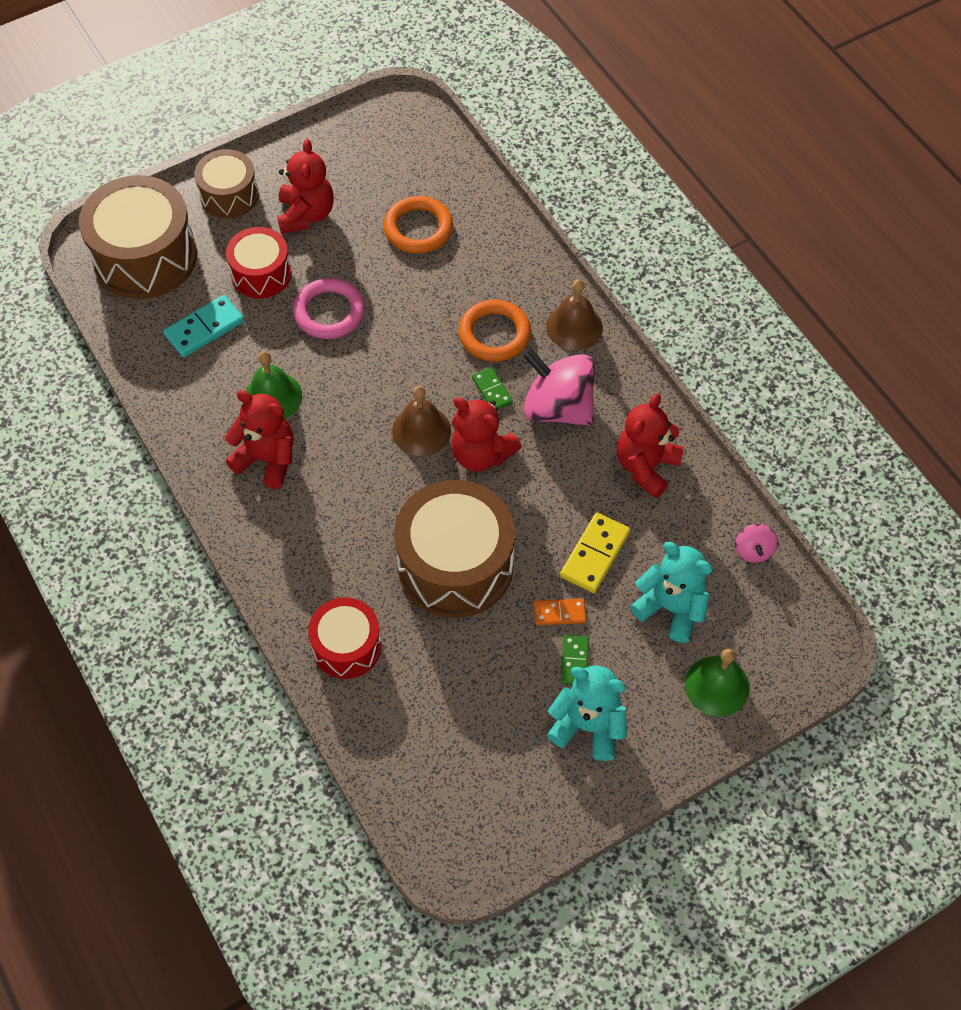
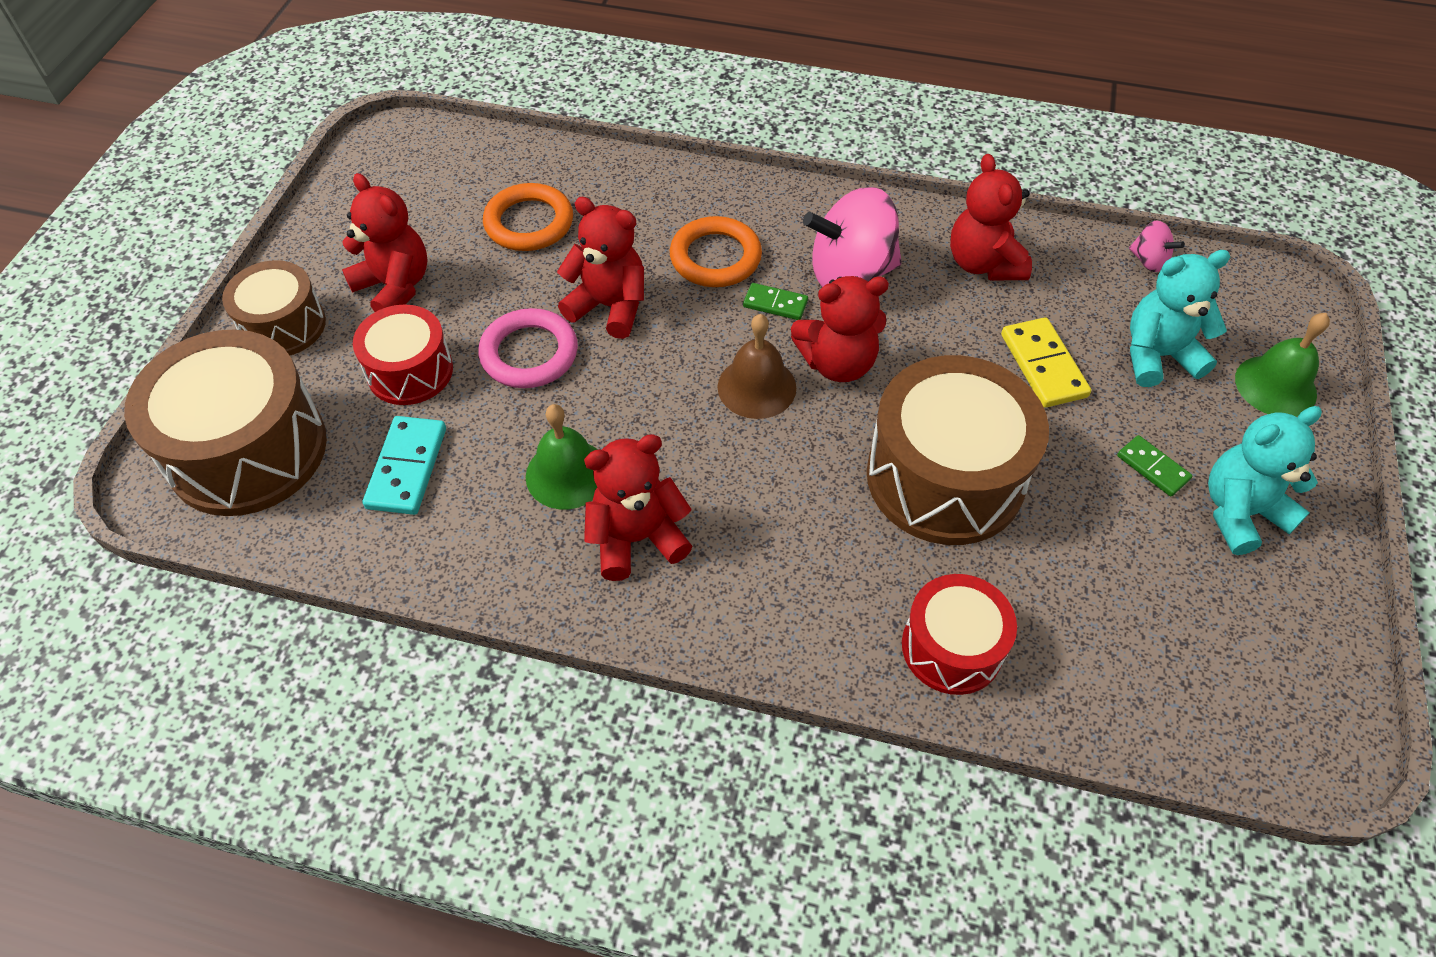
camera: 45 degrees left, 5 degrees down
orange domino [534,599,586,625] -> none
brown bell [546,280,603,350] -> none
none -> red teddy bear [557,197,644,339]

